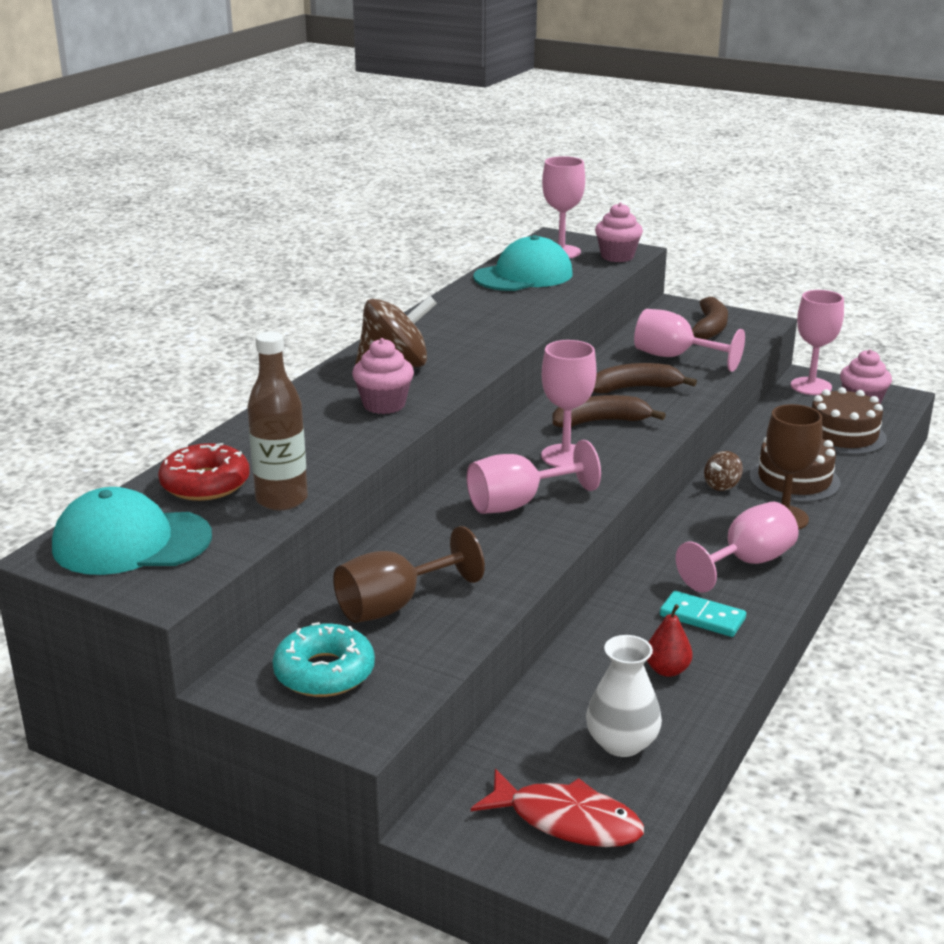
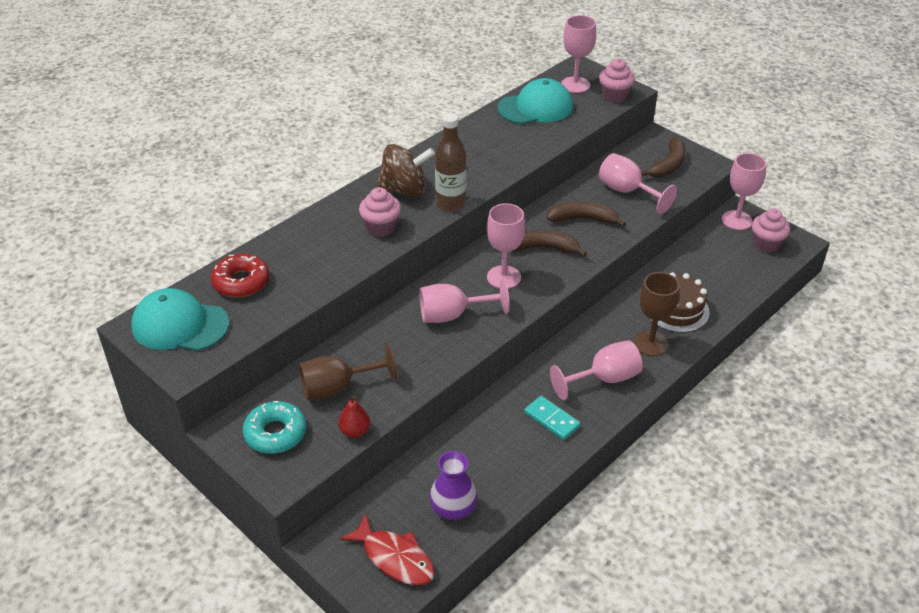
camera: 15 degrees right, 15 degrees up
brown bottle [248,331,308,510] -> brown bottle moved to [435,113,467,212]
white vase [586,635,662,757] -> purple vase [429,451,477,520]
red pear [647,604,693,677] -> red pear moved to [338,396,370,438]
brown spinning top [704,451,743,491] -> none
brown cake [812,387,887,455] -> none

